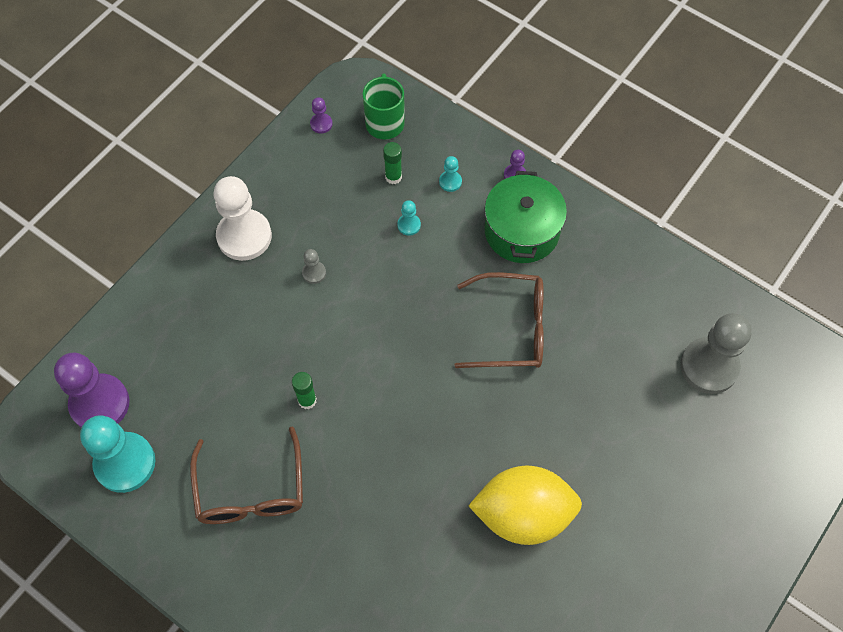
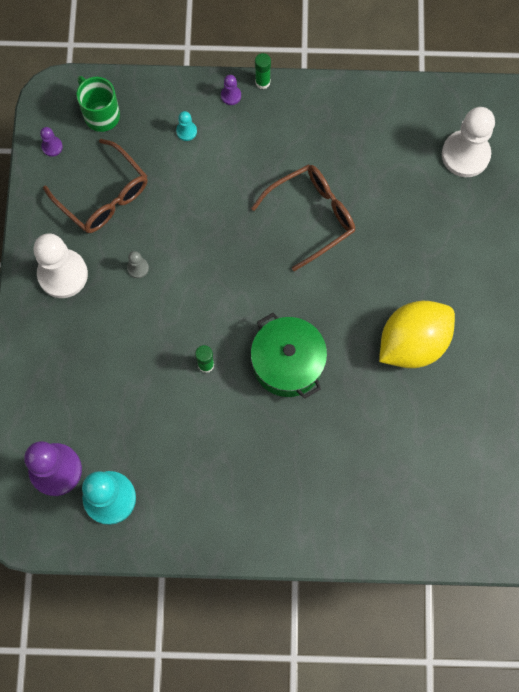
camera: 35 degrees left, 10 degrees up
brown glasses [190,426,303,524] -> brown glasses moved to [43,139,148,233]
green glue stick [383,142,402,184] -> green glue stick moved to [255,53,271,89]
turquoise pawn [397,200,421,236] -> none
green pot [484,171,567,263] -> green pot moved to [251,313,327,399]
grey pawn [680,313,752,394] -> white pawn [442,107,495,177]

